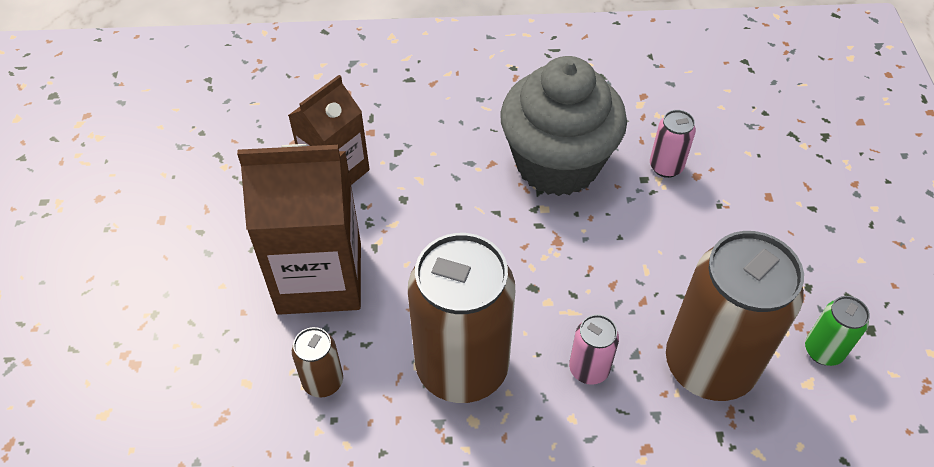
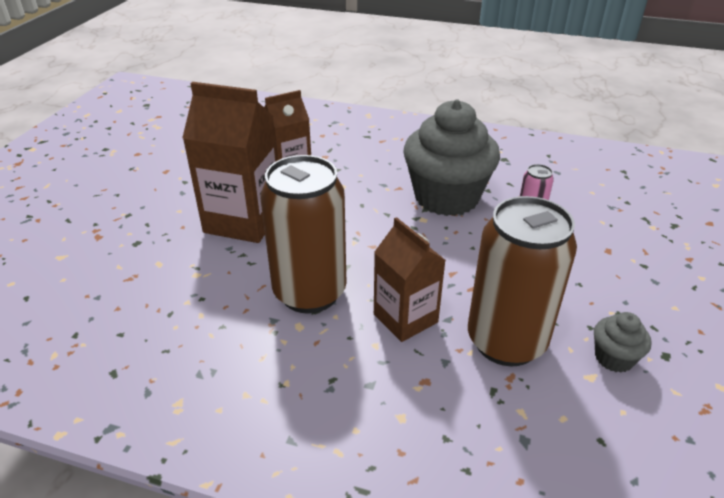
camera: 20 degrees right, 15 degrees down
brown can [292,327,343,398] -> none
pink can [569,314,619,385] -> brown carton [374,217,446,342]
green can [805,296,870,366] -> grey cupcake [594,312,652,373]

